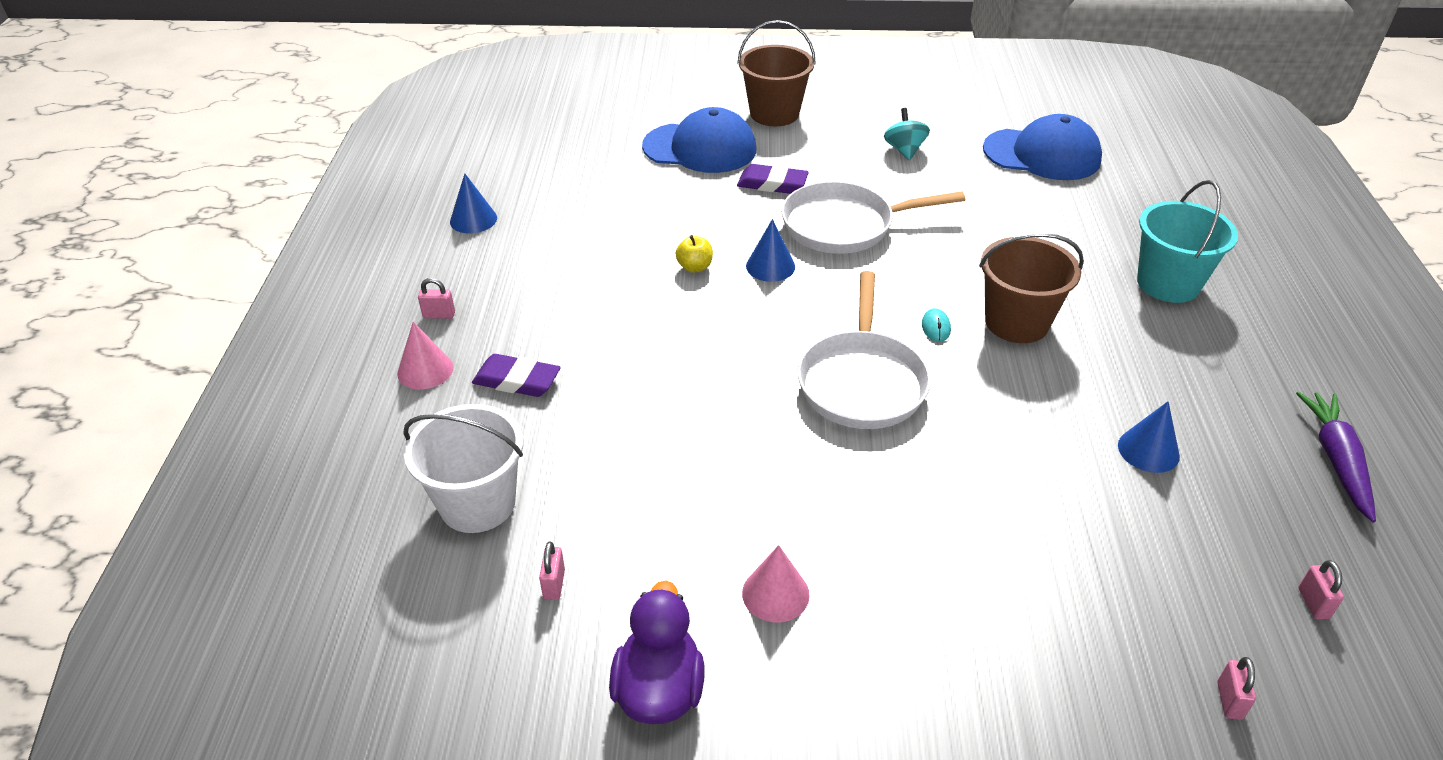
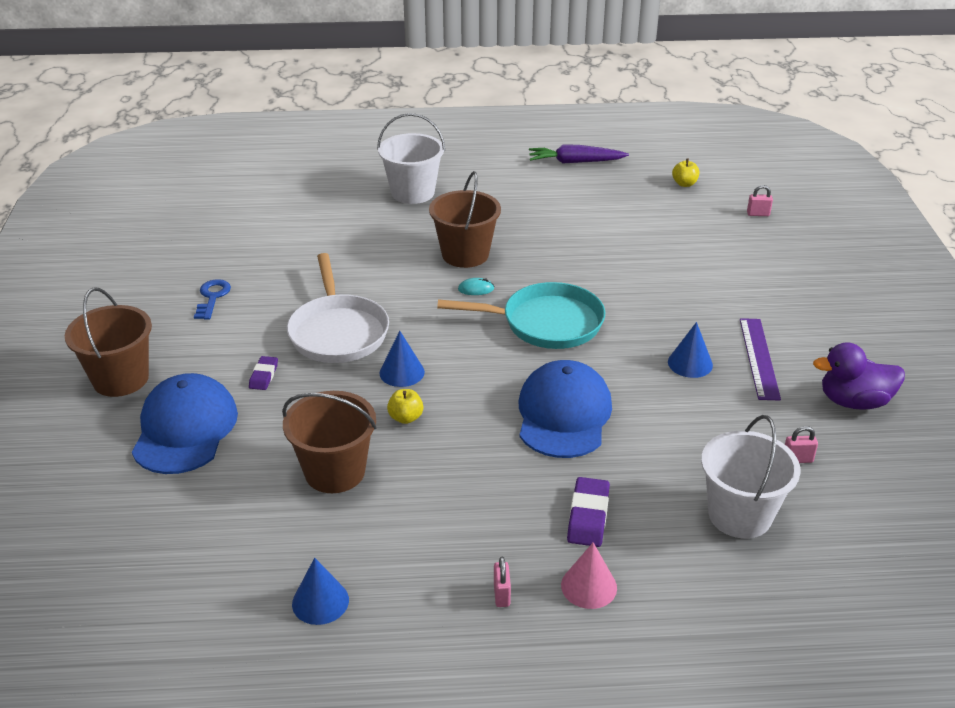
camera: 95 degrees left, 5 degrees down
purple eraser [737,164,809,194] -> purple eraser [249,356,278,390], size x0.63
pink cone [742,545,810,622] -> purple ruler [740,318,781,400]
white pan [798,271,931,429] -> turquoise pan [437,282,605,349]
turquoise spinning top [884,108,930,160] -> blue key [194,279,231,320]
blue cap [983,114,1102,180] -> blue cap moved to [519,360,612,458]
blue cone [1118,401,1180,473] -> blue cone moved to [668,322,713,378]
turquoise bucket [1137,180,1238,303] -> white bucket [377,113,445,204]
pink padlock [1298,560,1344,619] -> yellow apple [672,158,699,187]
none -> brown bucket [282,391,377,493]

